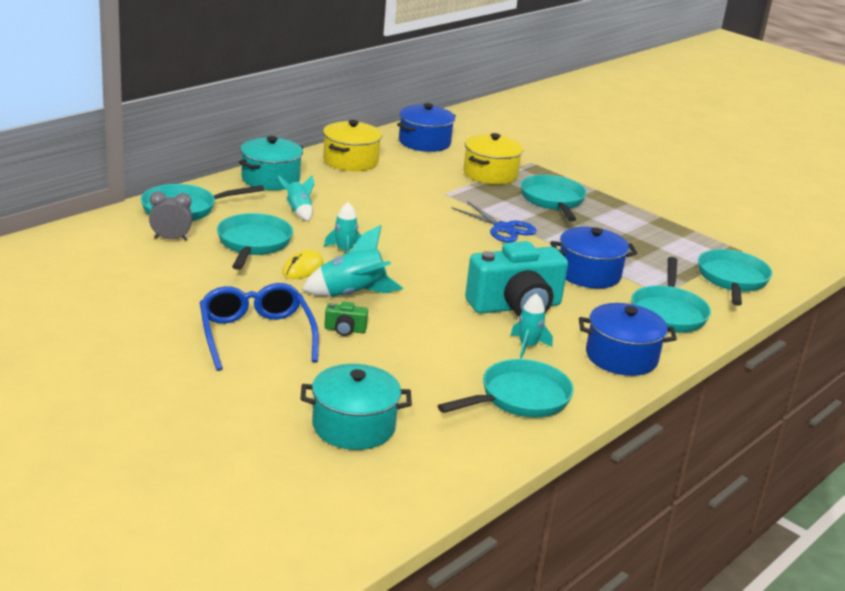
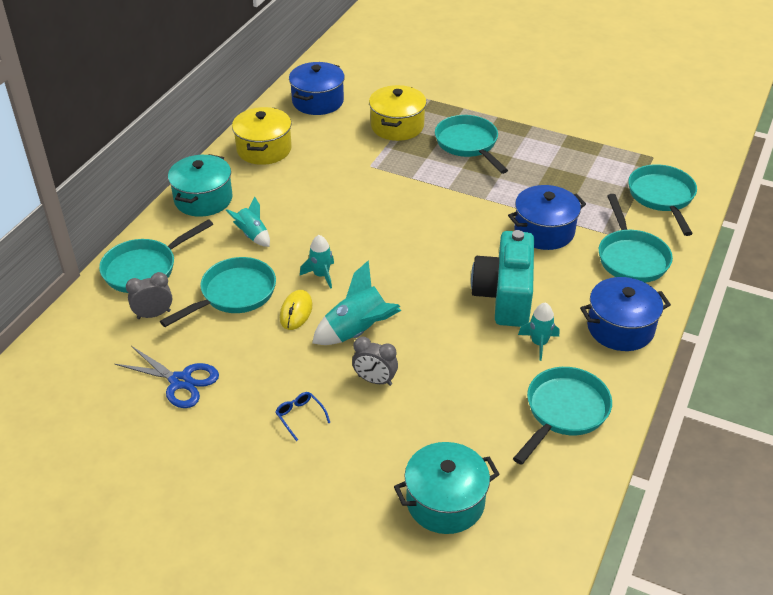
camera: 15 degrees left, 15 degrees up
blue glasses [200,283,319,371] -> blue glasses [276,392,330,441], size x0.42
turquoise pan [217,213,293,270] -> turquoise pan turned 60 degrees clockwise [160,257,276,327]
green camera [324,302,368,336] -> grey clock [352,337,398,386]
blue scissors [452,201,537,243] -> blue scissors moved to [115,346,219,408]
turquoise camera [465,241,568,316] -> turquoise camera turned 135 degrees clockwise [471,230,534,327]

